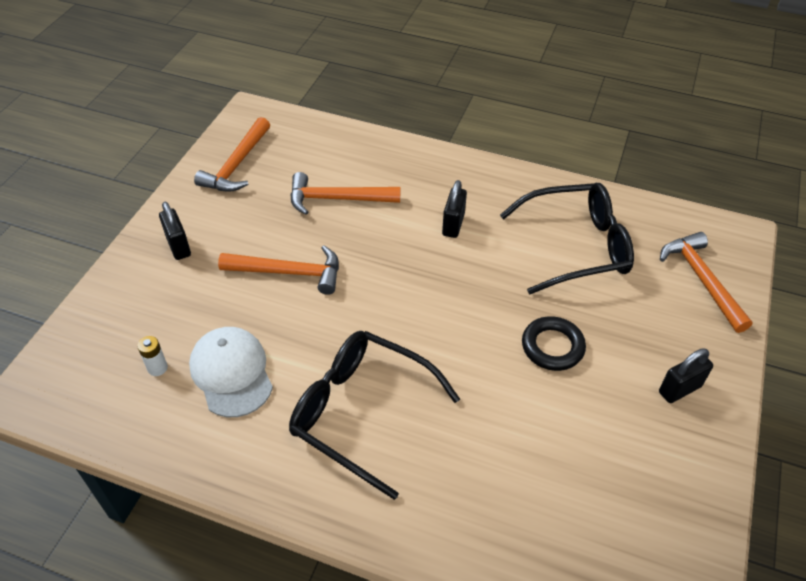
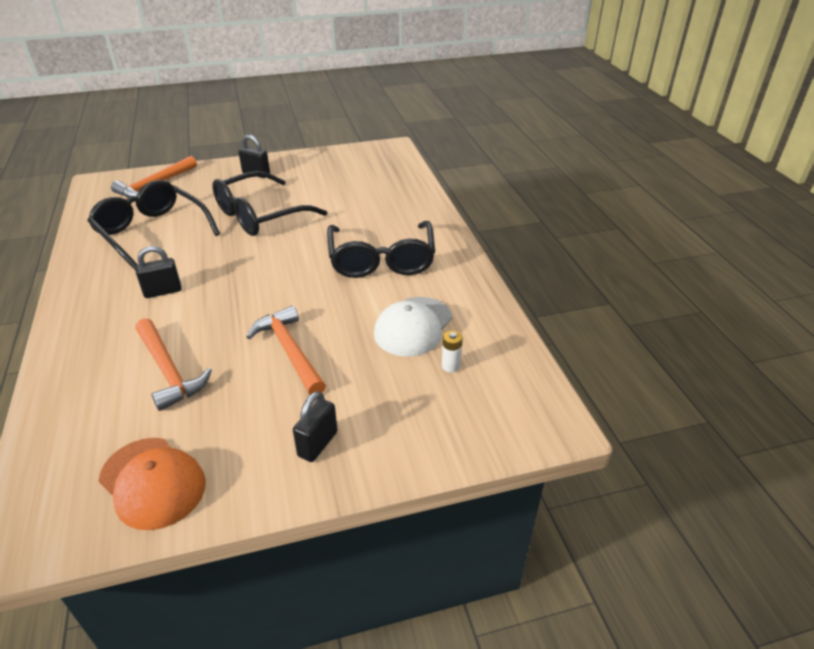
camera: 125 degrees left, 10 degrees down
orange hammer [194,117,270,192] -> orange cap [99,438,206,530]
black ring [522,316,586,371] -> black glasses [212,171,327,236]

